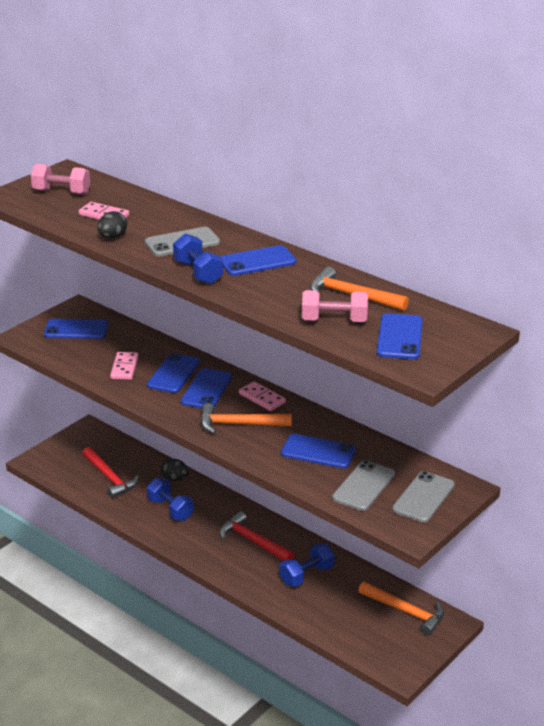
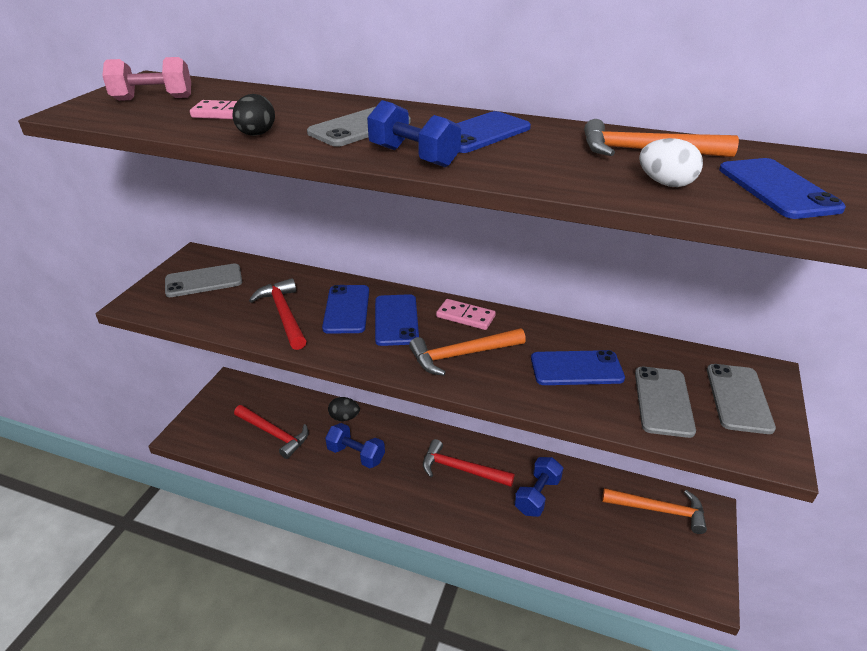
camera: 20 degrees left, 5 degrees up
blue phone [44,319,108,339] -> grey phone [165,263,242,297]
pink domino [110,352,138,380] -> red hammer [249,278,306,350]
pink dumbbell [302,290,368,322] -> white egg [639,138,703,187]

